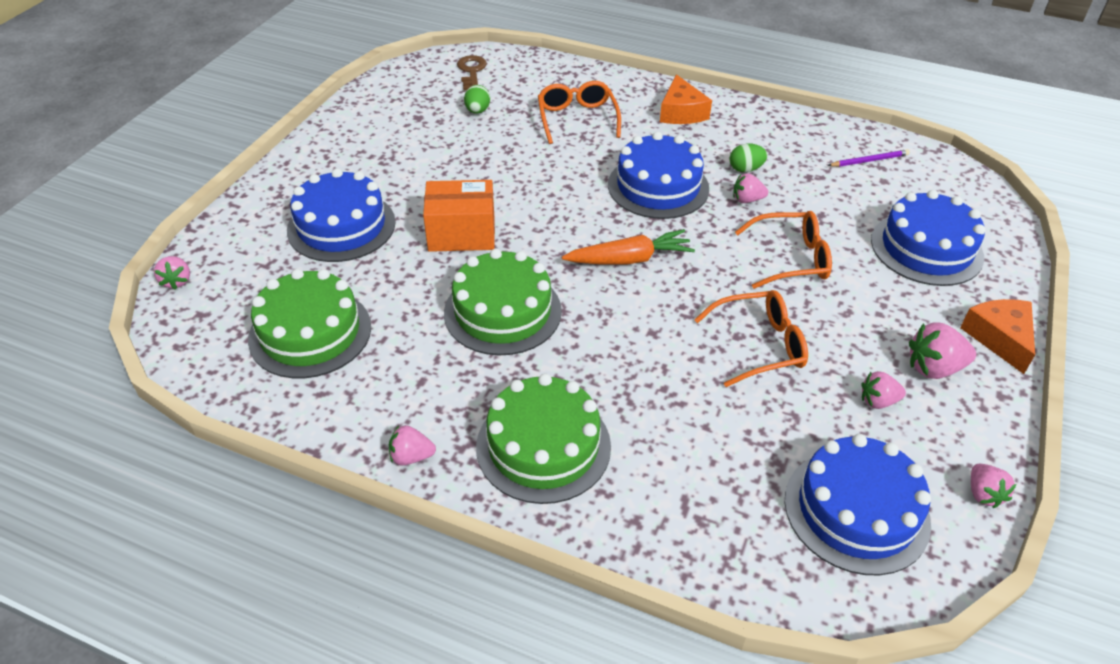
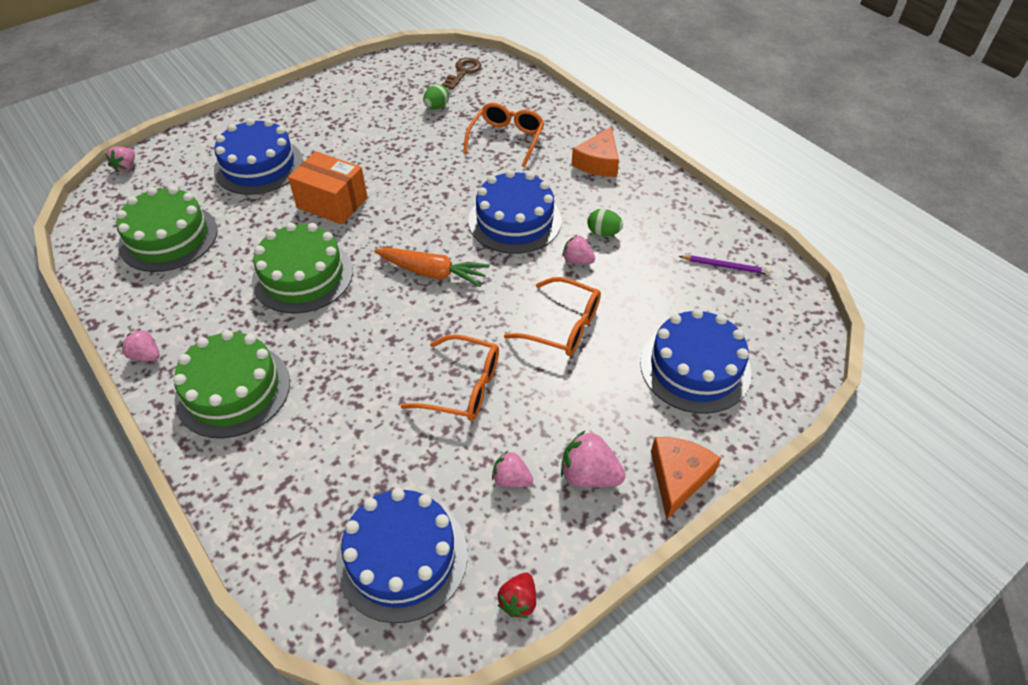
camera: 30 degrees right, 5 degrees up
pink strawberry [971,464,1017,508] -> red strawberry [498,573,536,618]

